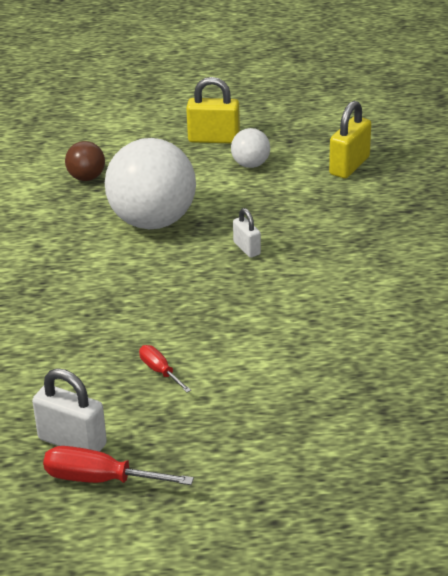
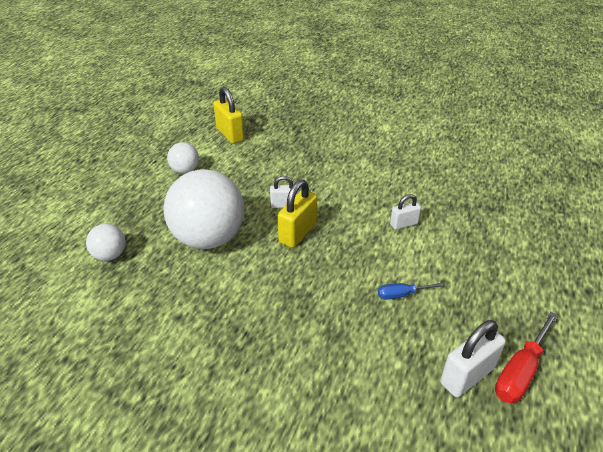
camera: 65 degrees left, 5 degrees up
brown ball [65,141,105,181] -> white ball [86,224,126,261]
red screwdriver [139,345,191,393] -> blue screwdriver [378,283,443,300]
yellow padlock [186,77,240,144] -> yellow padlock moved to [278,180,317,248]
none -> white padlock [390,194,421,230]

